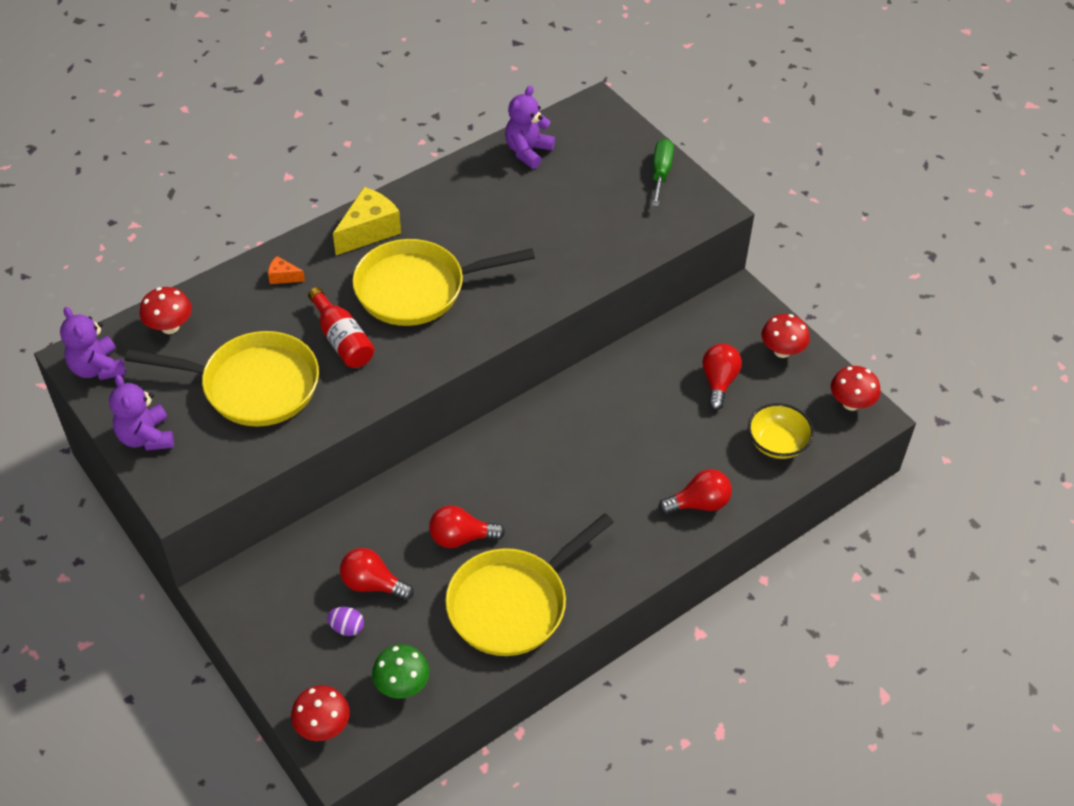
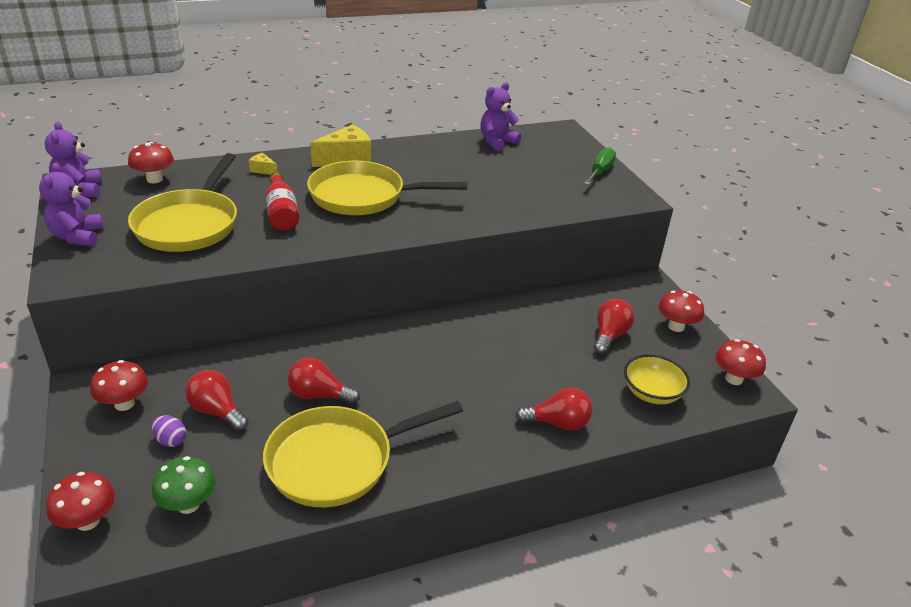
camera: 15 degrees right, 15 degrees down
yellow pan [125,331,319,426] -> yellow pan turned 75 degrees clockwise [128,153,237,252]
orange cheese [268,256,305,284] -> yellow cheese [248,153,277,175]
none -> red mushroom [90,360,148,411]

